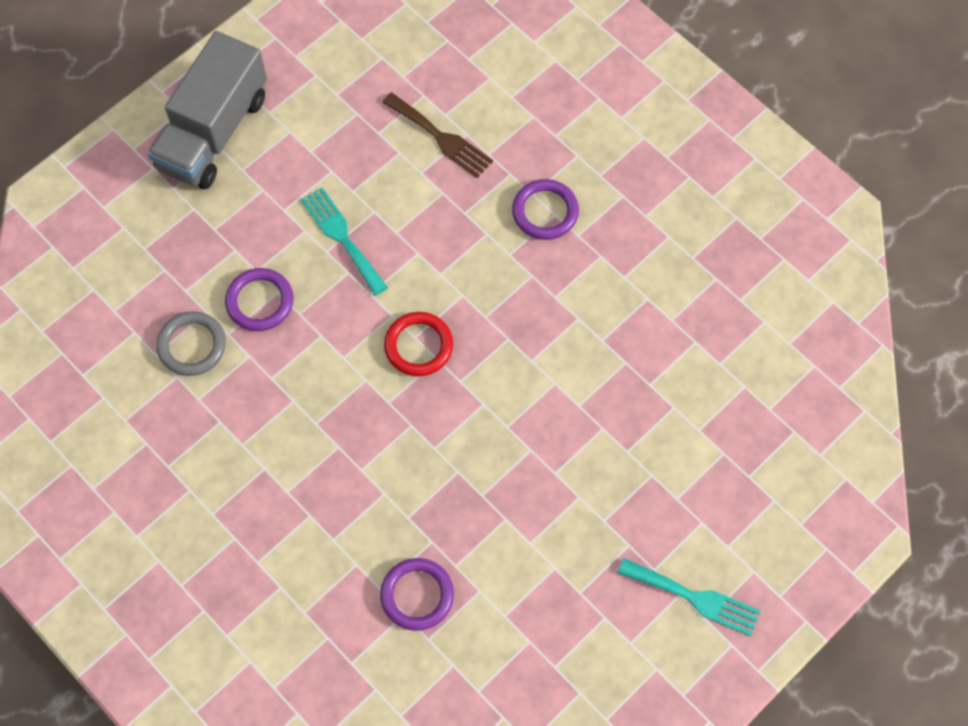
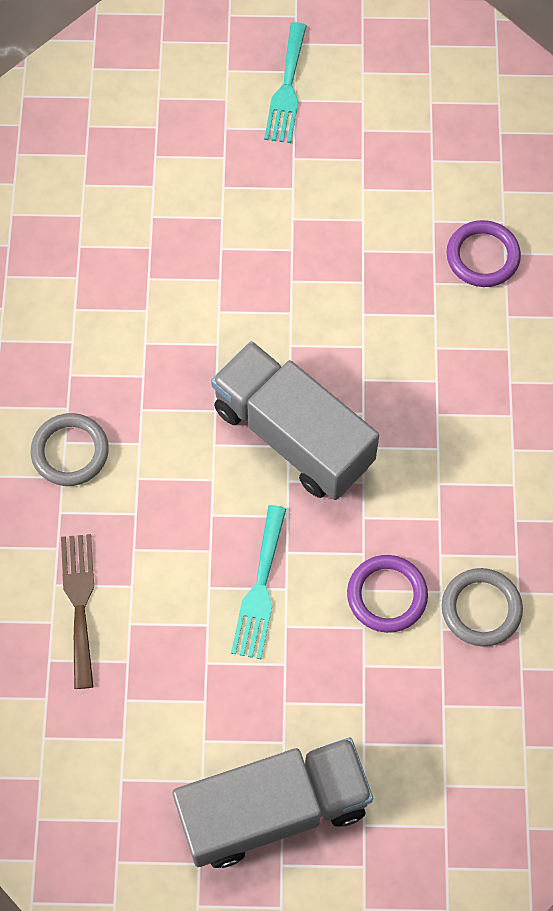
camera: 135 degrees left, 0 degrees up
red ring [384,312,453,376] -> grey truck [211,341,379,500]
purple ring [512,179,579,240] -> grey ring [31,413,109,486]
turquoise fork [617,558,760,636] -> turquoise fork turned 150 degrees counterclockwise [264,22,307,143]

